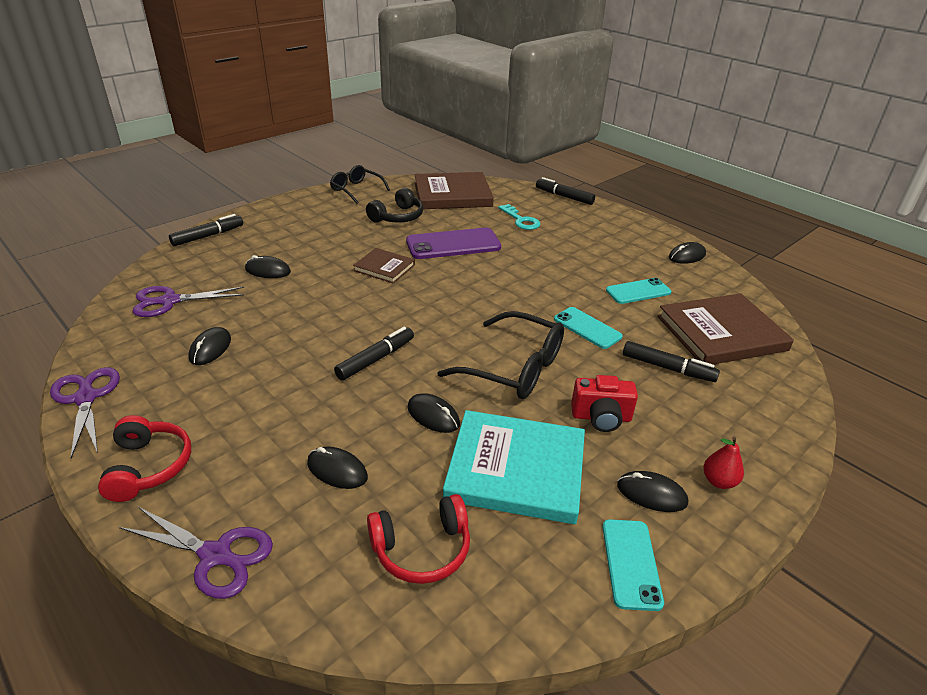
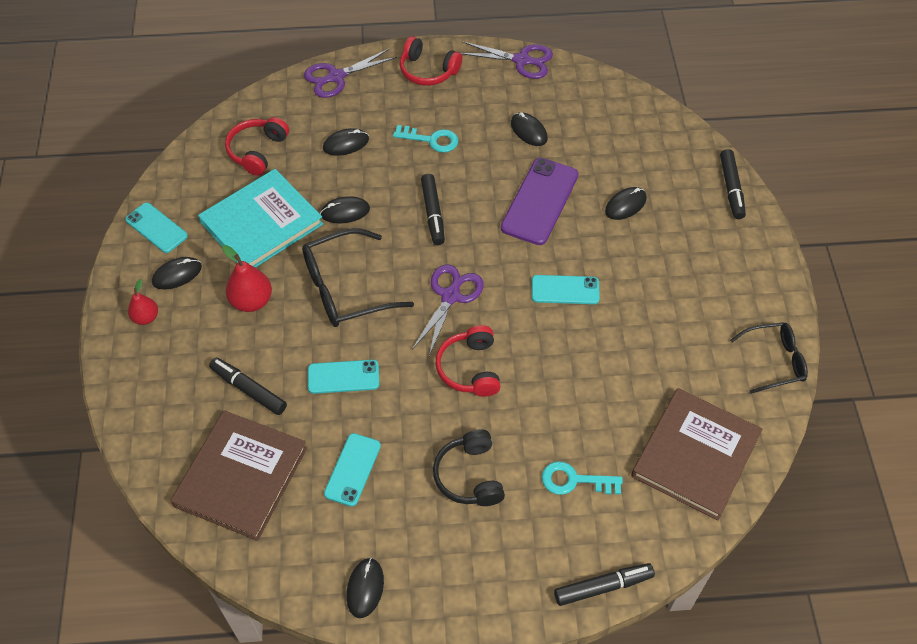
camera: 130 degrees right, 20 degrees up
purple scissors [132,286,244,317] -> purple scissors moved to [412,265,484,356]
brown book [353,248,415,284] -> turquoise phone [532,275,600,304]
black headphones [366,188,423,223] -> black headphones moved to [433,429,505,506]
purple phone [406,228,501,259] -> purple phone moved to [501,158,578,245]
red camera [571,375,638,432] -> red pear [222,245,272,312]
black marker [623,341,720,382] -> black marker turned 60 degrees clockwise [209,357,287,415]
none -> turquoise key [393,125,458,153]
none -> red headphones [436,325,501,397]

